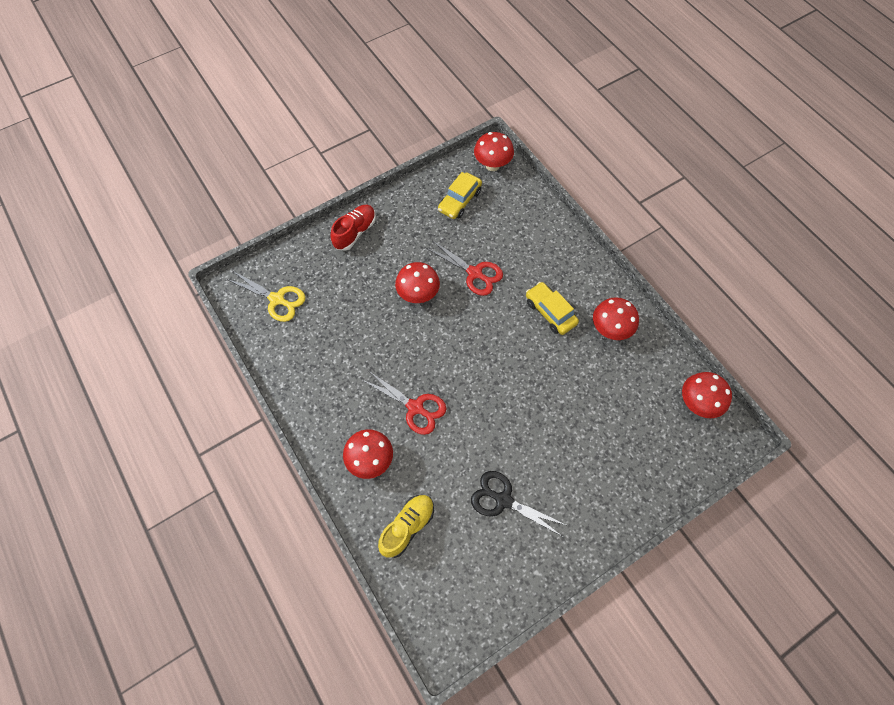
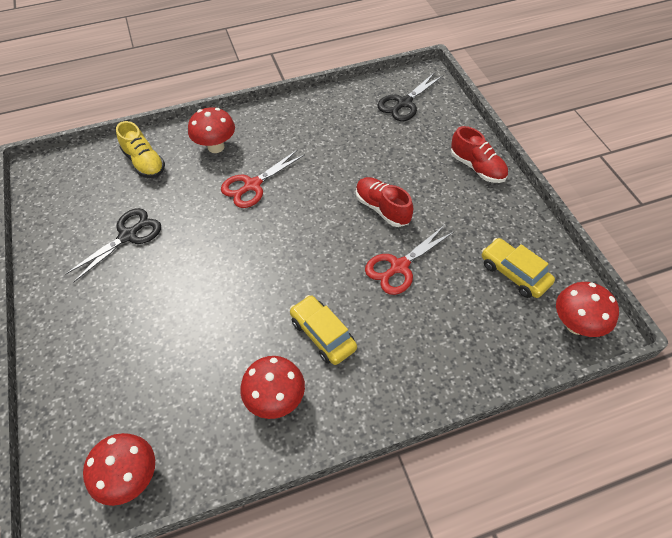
camera: 105 degrees right, 10 degrees down
yellow scissors [226,271,306,322] -> black scissors [378,72,443,121]
red mushroom [395,262,440,303] -> red shoe [356,177,413,227]
yellow car [526,282,579,335] -> yellow car turned 105 degrees counterclockwise [290,295,357,365]

